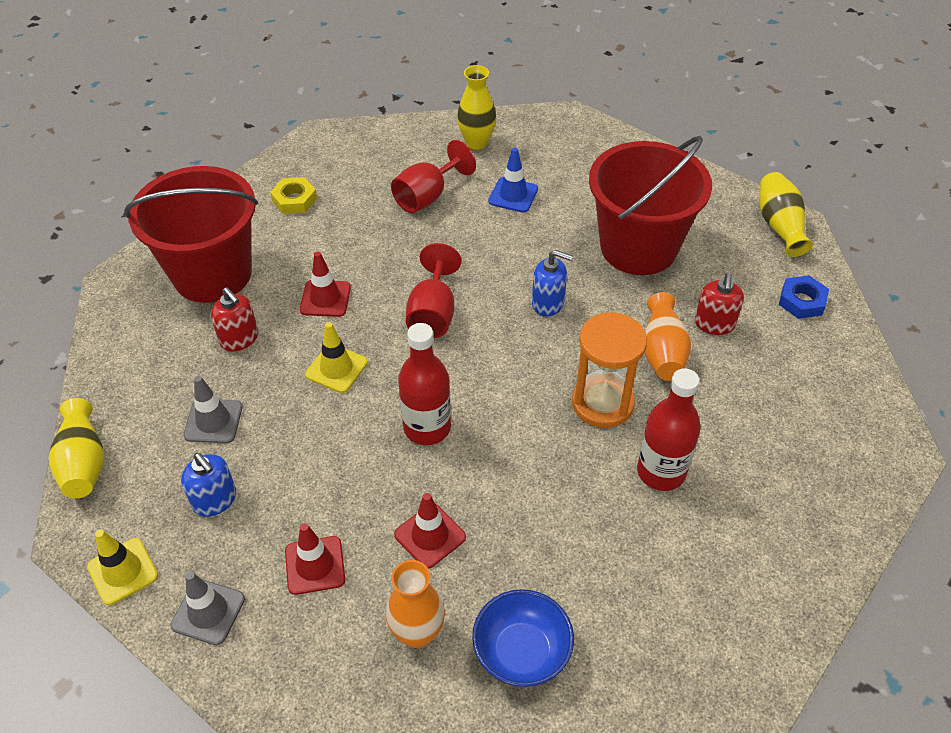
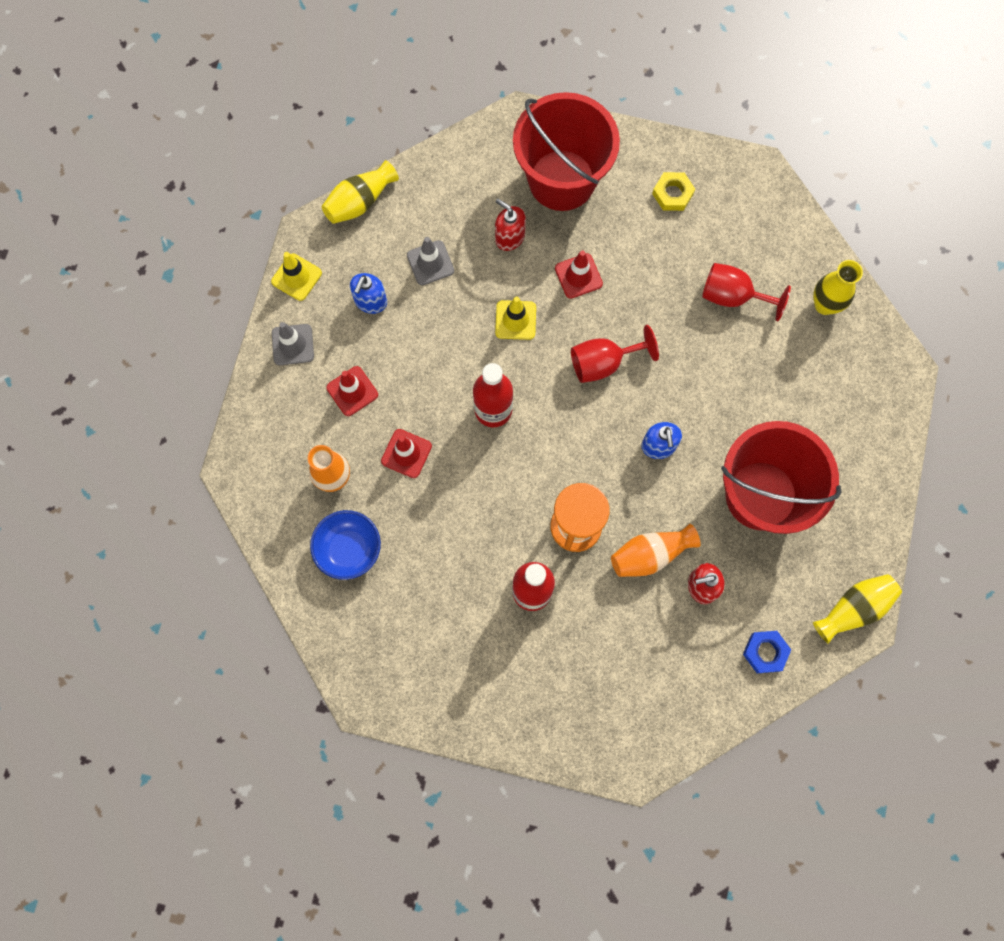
camera: 65 degrees right, 25 degrees up
red soap dispenser [211,287,258,351] -> red soap dispenser turned 105 degrees clockwise [495,199,526,251]
blue traffic cone [488,148,538,213] -> none

